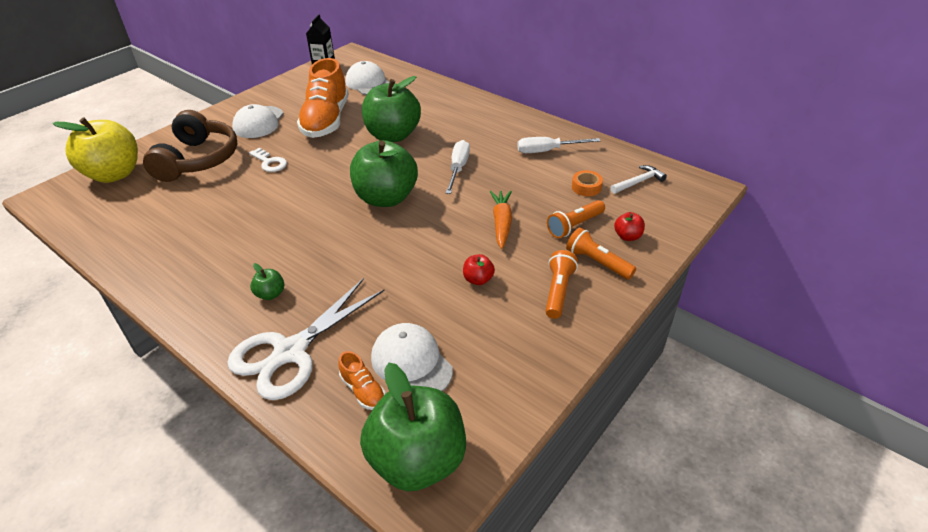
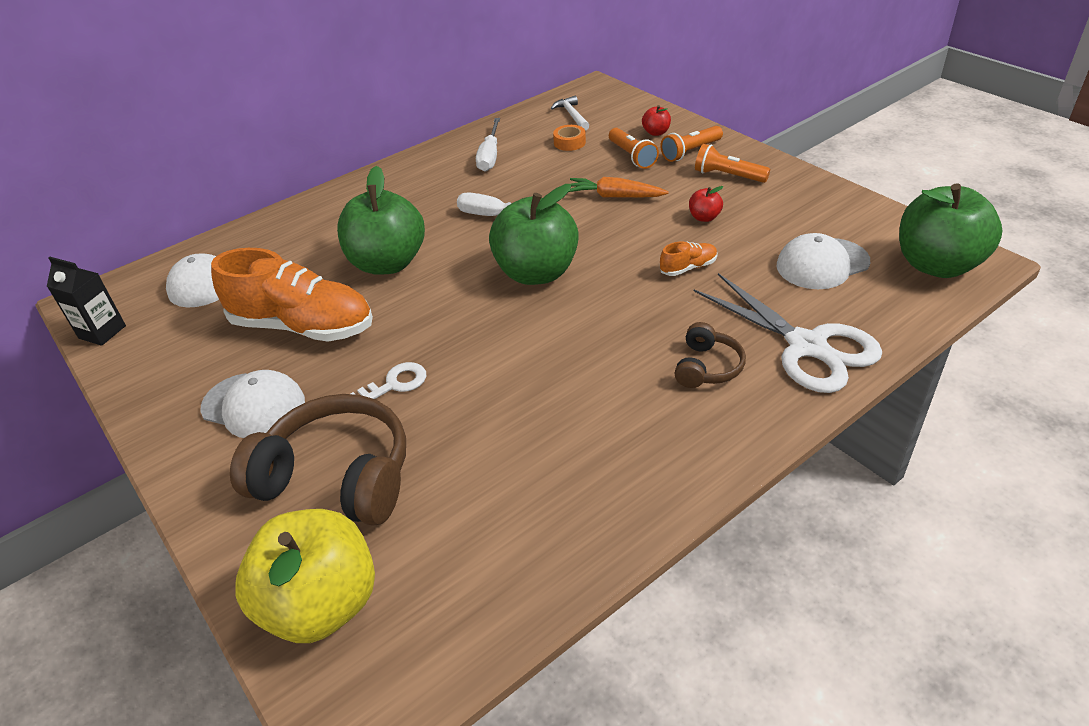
camera: 75 degrees left, 0 degrees up
green apple [250,263,284,300] -> brown headphones [675,322,746,388]
orange shoe [338,351,386,410] -> orange shoe moved to [660,241,718,276]

